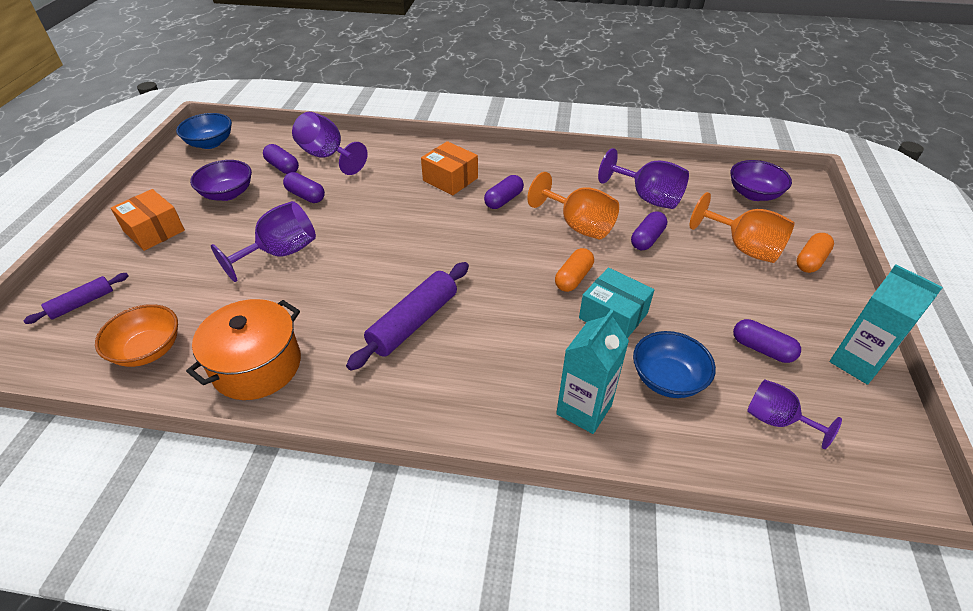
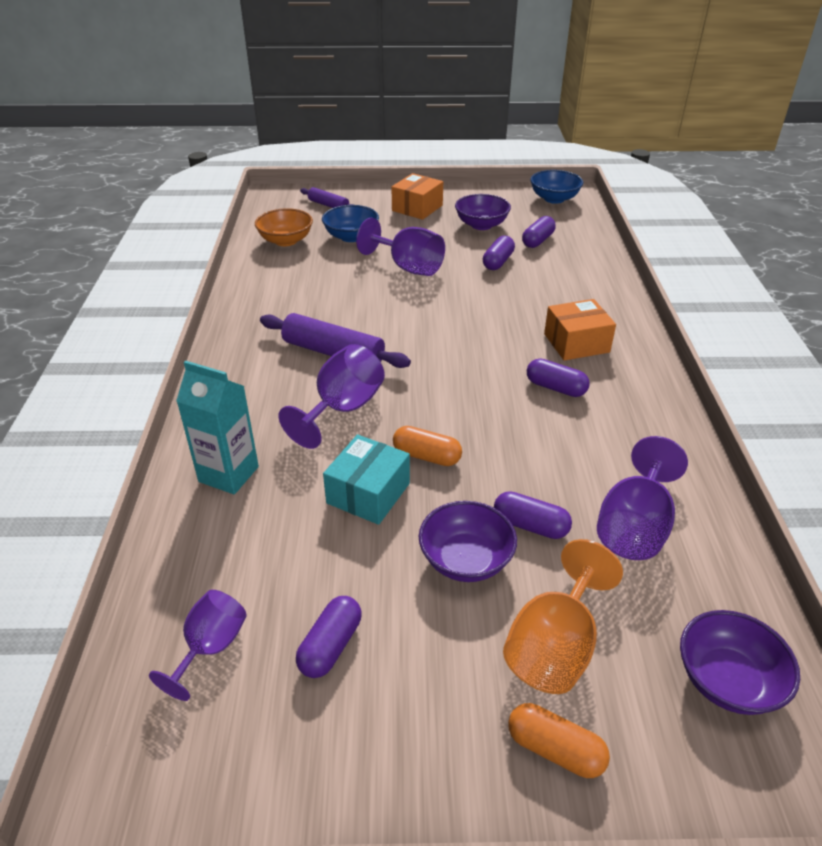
camera: 80 degrees right, 5 degrees down
orange pot [186,299,301,400] -> none
purple goblet [292,112,368,175] -> purple goblet moved to [279,344,385,449]
orange box [421,141,478,195] -> orange box turned 45 degrees clockwise [544,299,616,361]
orange goblet [527,172,619,239] -> none
blue bowl [633,331,716,398] -> blue bowl moved to [322,205,379,242]
turquoise carton [830,264,943,385] -> none
none -> purple bowl [419,501,517,582]

